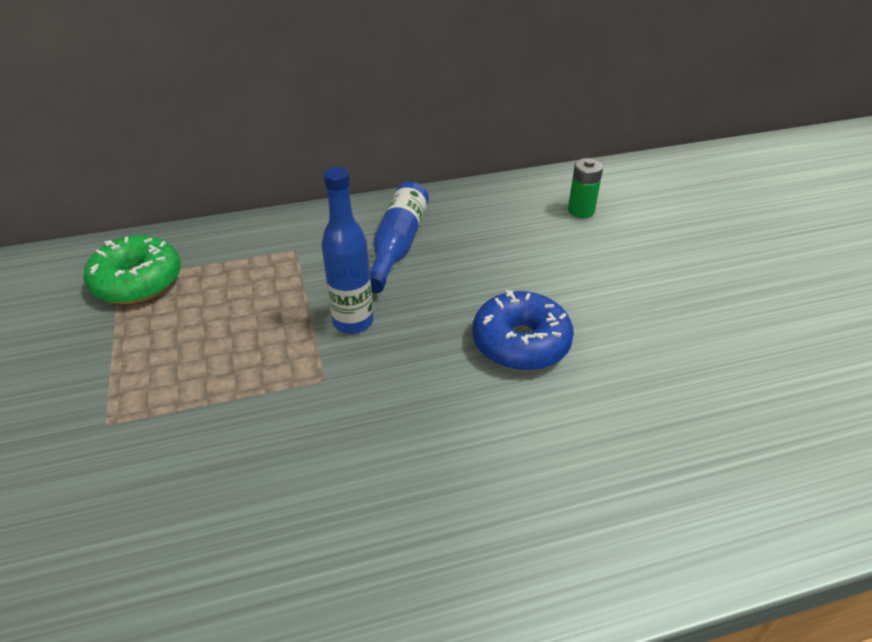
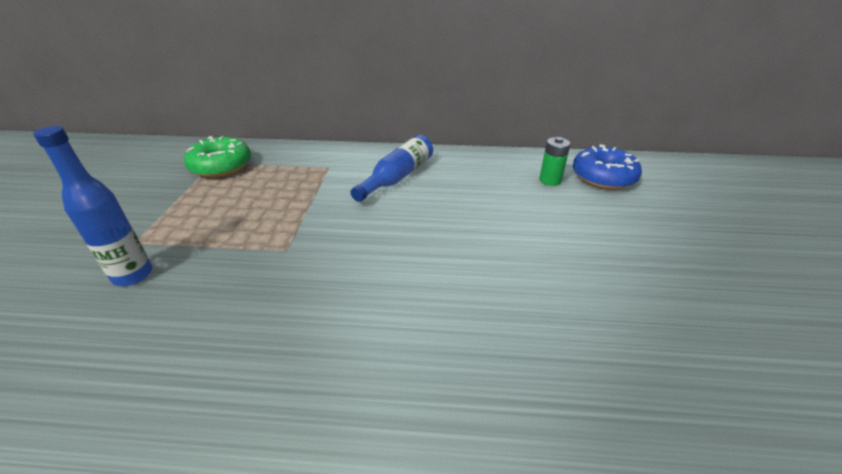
camera: 20 degrees right, 5 degrees down
blue bottle [322,167,373,334] -> blue bottle moved to [33,126,152,286]
blue donut [472,290,574,371] -> blue donut moved to [573,144,642,190]

